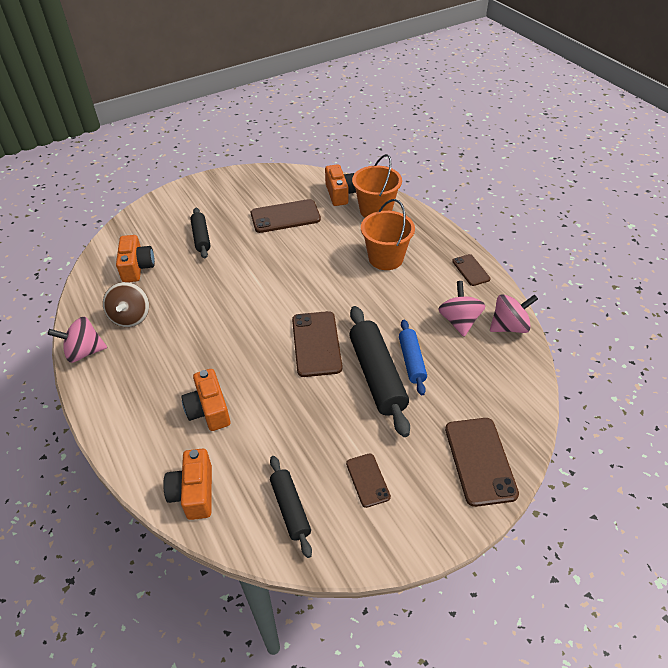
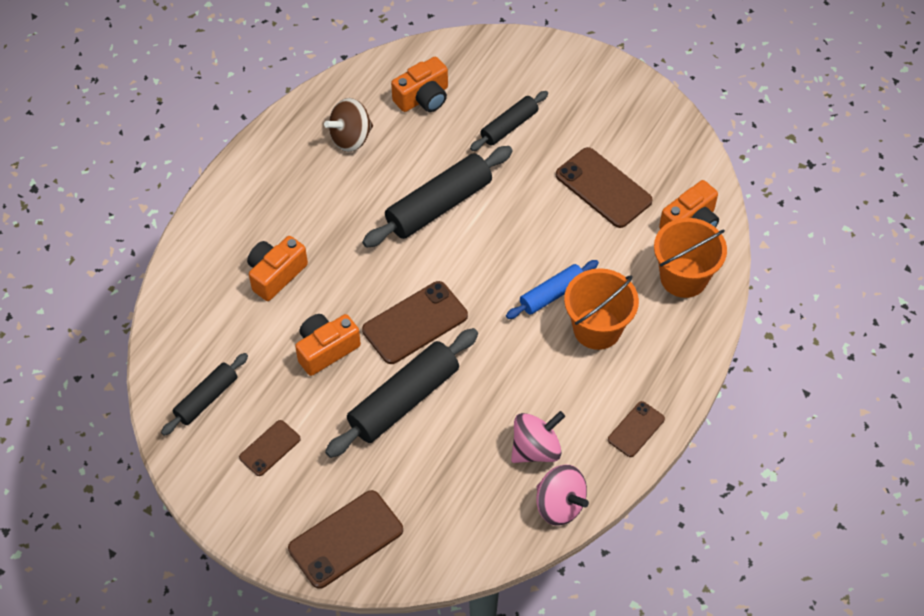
camera: 60 degrees right, 10 degrees up
pink spinning top [48,317,107,363] -> none
orange camera [163,449,212,520] -> orange camera moved to [295,314,361,376]
blue rolling pin [399,320,427,395] -> blue rolling pin moved to [506,260,599,319]
none -> black rolling pin [362,146,513,248]

